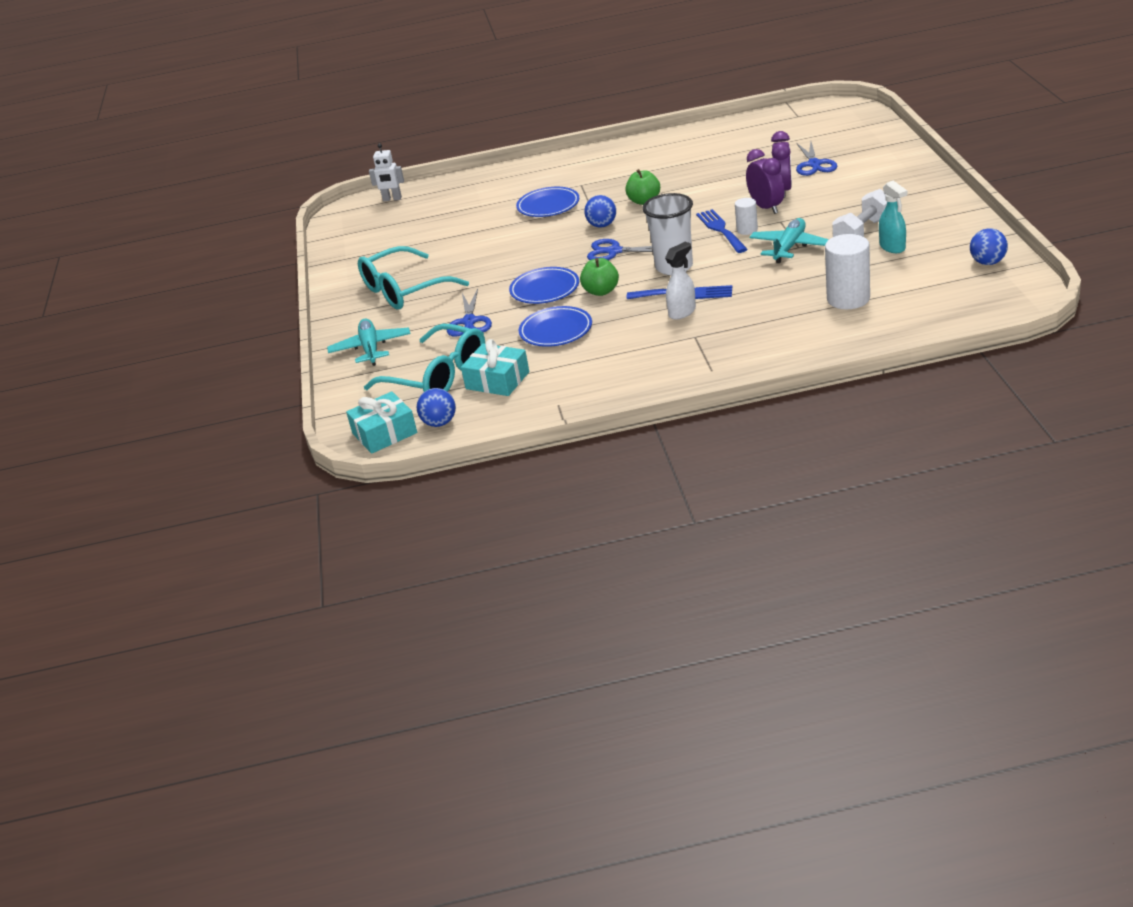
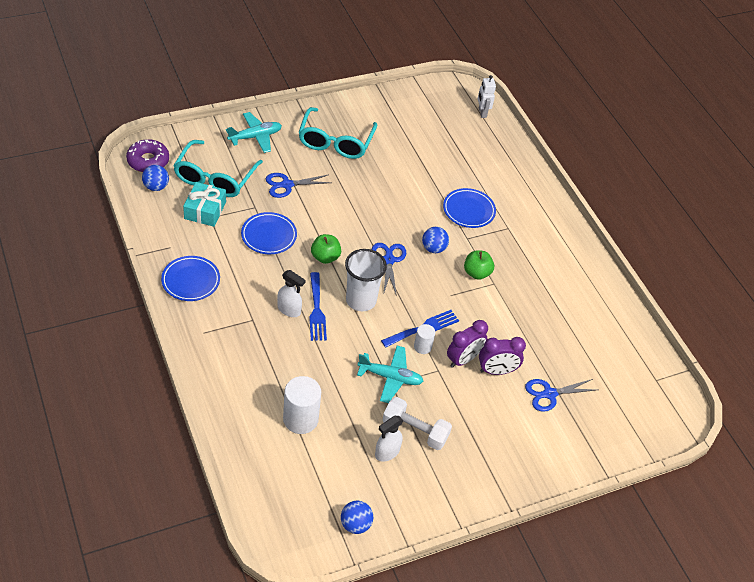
camera: 65 degrees right, 15 degrees up
turquoise gift [346,391,417,454] -> purple donut [126,139,169,172]
turquoise glasses [358,246,469,309] -> turquoise glasses turned 120 degrees counterclockwise [298,107,377,159]
blue plate [509,267,579,304] -> blue plate moved to [161,256,220,301]
turquoise spray bottle [879,181,907,253] -> white spray bottle [375,416,403,462]

